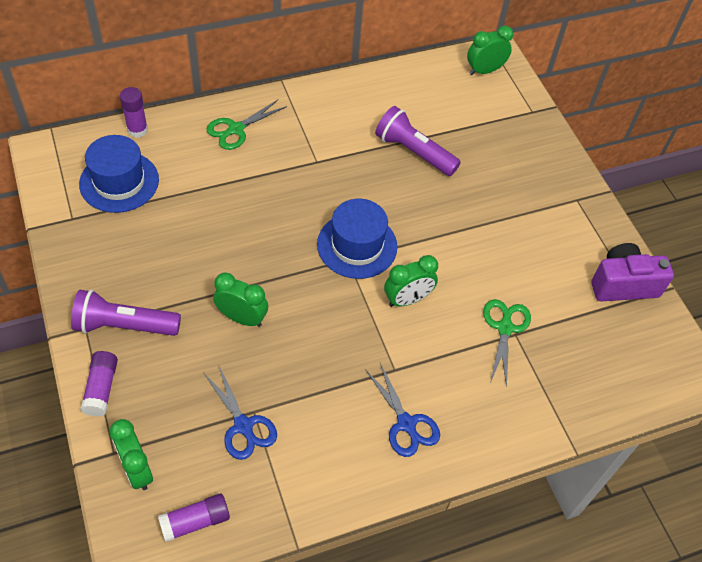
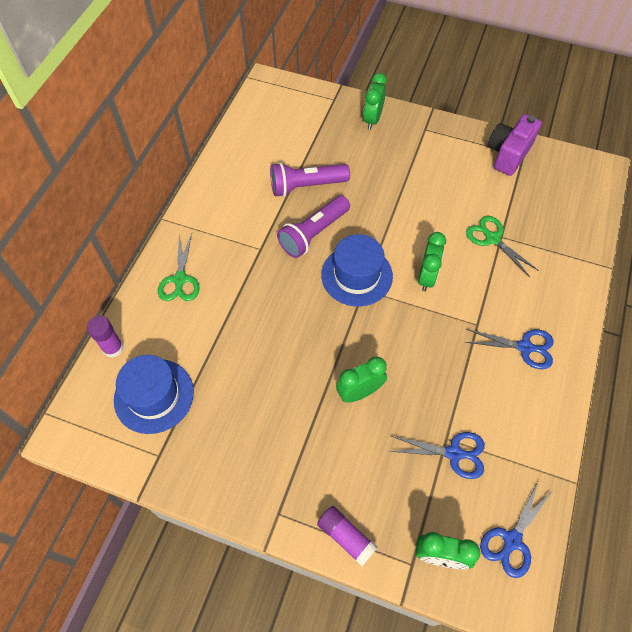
camera: 45 degrees left, 5 degrees up
purple flashlight [71,290,181,336] -> purple flashlight moved to [277,195,350,258]
purple glue stick [158,493,230,542] -> blue scissors [480,480,554,578]
green clock [467,25,513,75] -> green clock moved to [363,73,387,130]

